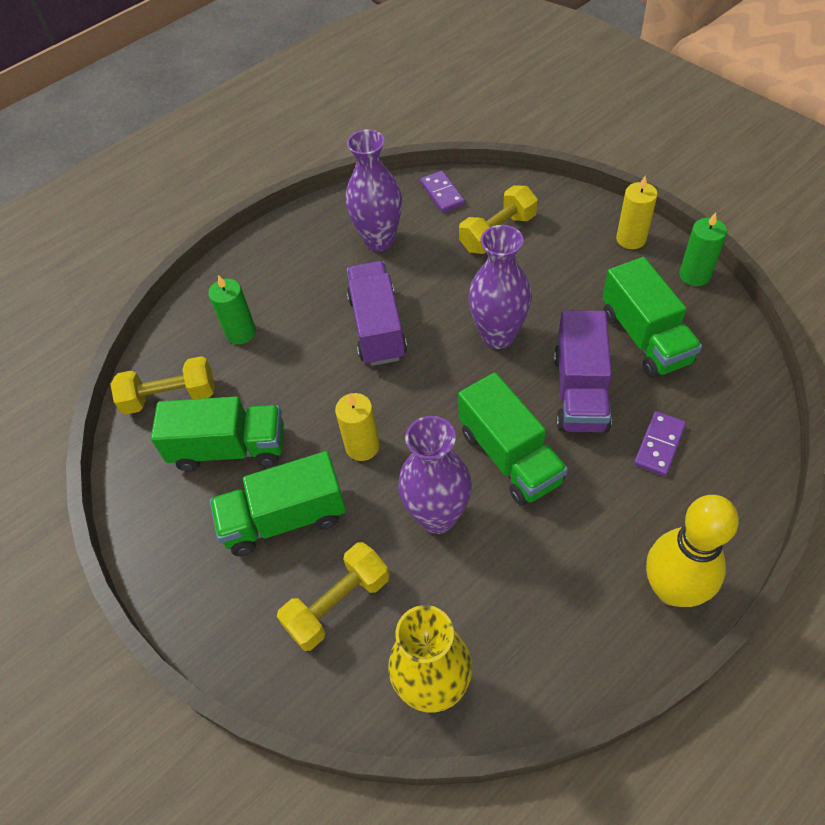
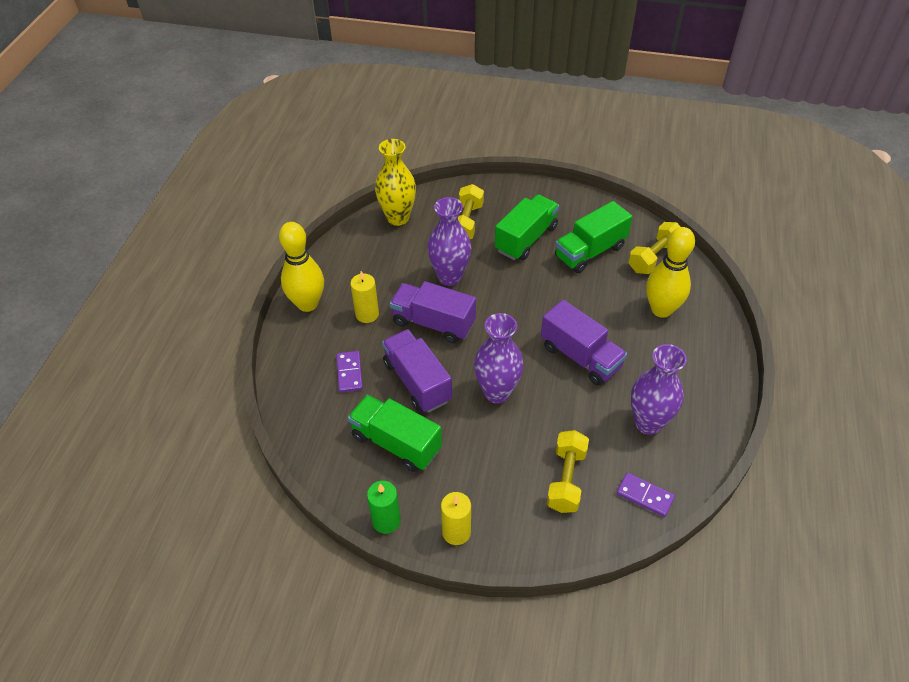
camera: 140 degrees right, 5 degrees down
green candle [208,275,256,344] -> yellow bowling pin [646,227,695,318]
yellow candle [335,393,380,461] -> yellow candle moved to [350,271,379,323]
green truck [458,372,568,506] -> purple truck [390,281,476,343]

